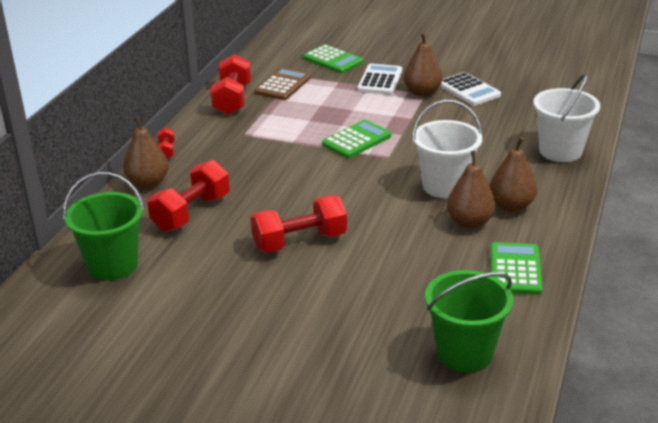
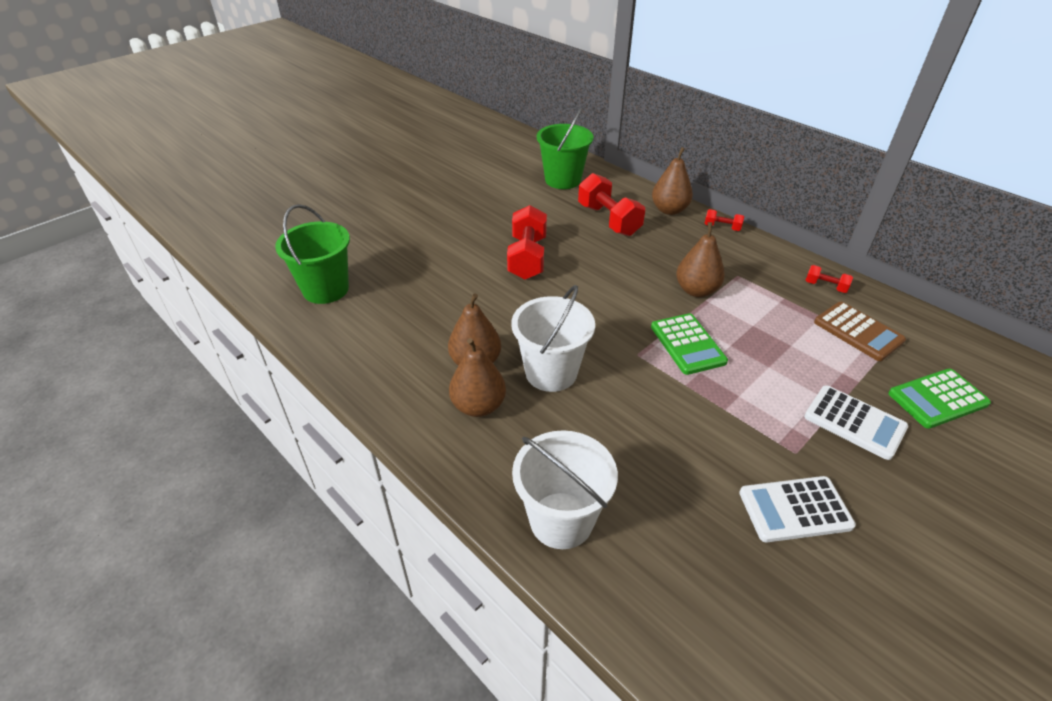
camera: 115 degrees right, 10 degrees up
red dumbbell [210,54,251,115] -> red dumbbell [806,265,853,293], size x0.48
brown pear [404,32,443,97] -> brown pear moved to [676,222,725,297]
green calculator [491,242,543,295] -> none

